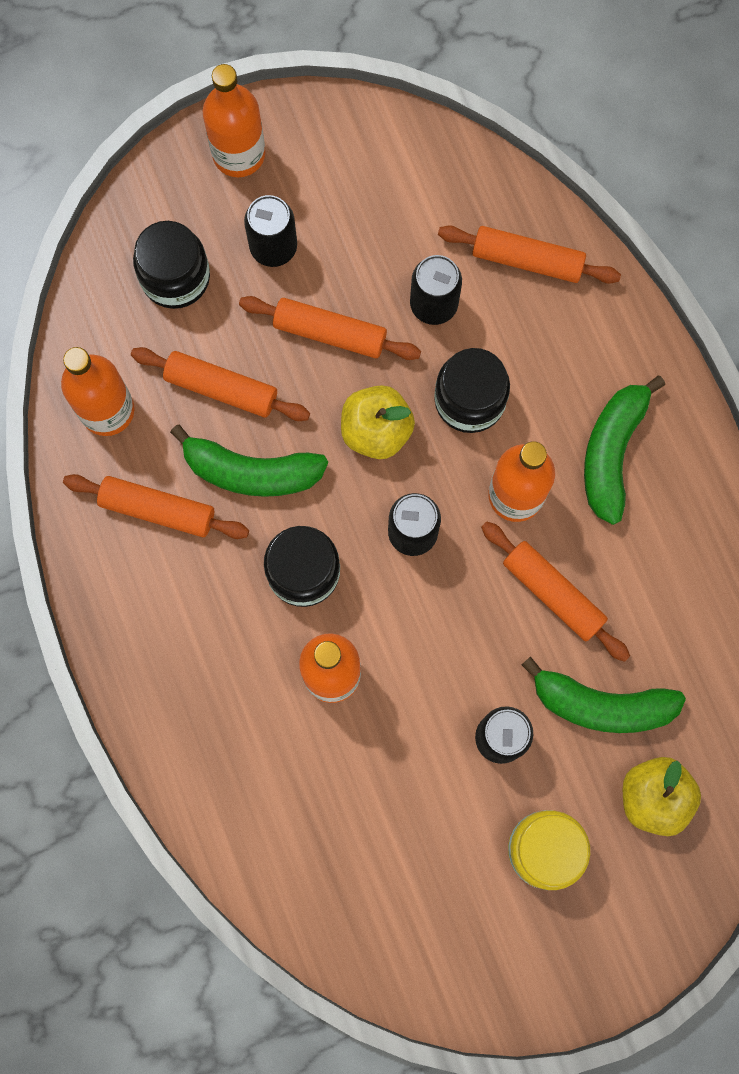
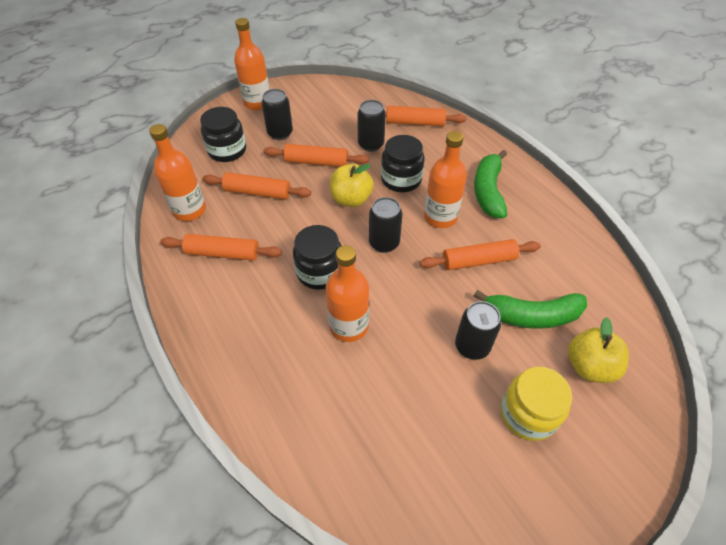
camera: 10 degrees left, 25 degrees down
green banana [170,425,328,497] -> none
orange rolling pin [481,521,630,662] -> orange rolling pin turned 45 degrees counterclockwise [420,239,541,270]

